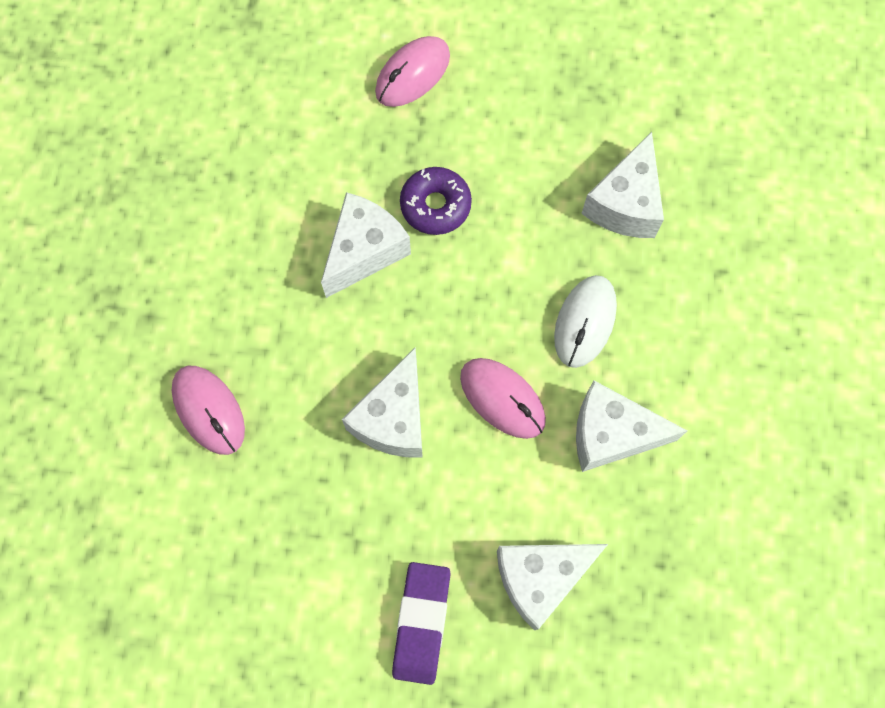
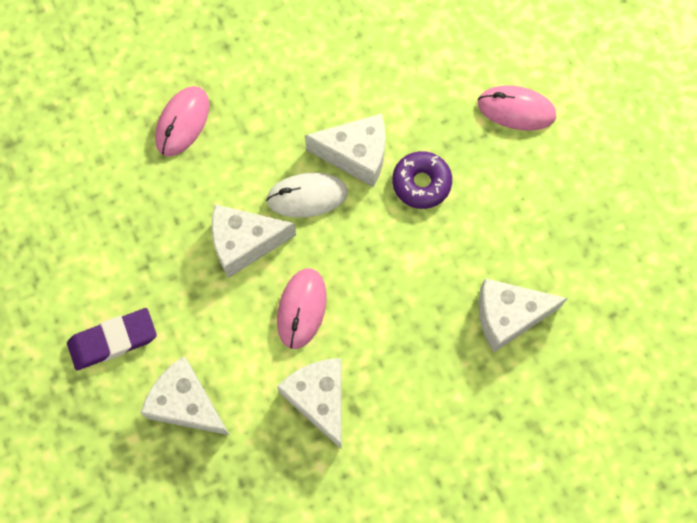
camera: 60 degrees right, 0 degrees up
white mouse [554,275,617,368] -> white mouse moved to [266,173,348,218]

